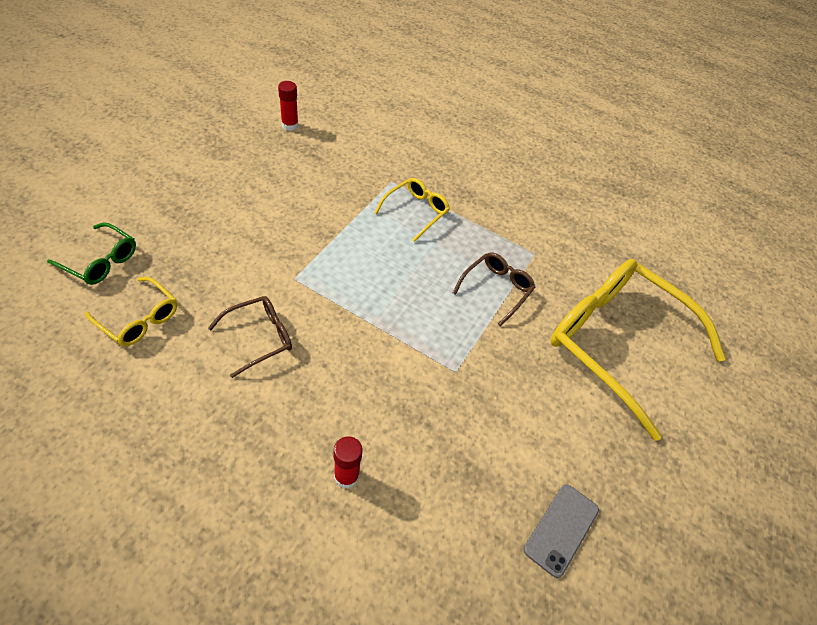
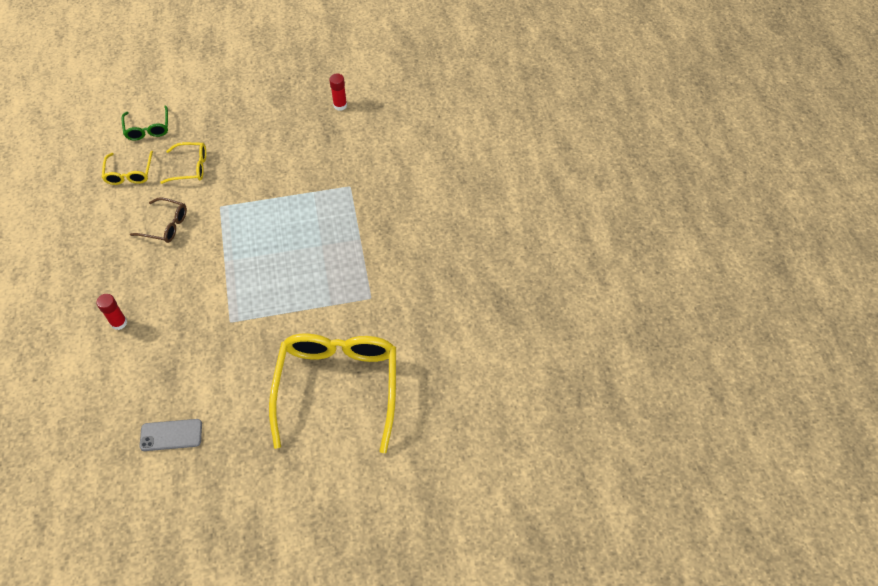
camera: 55 degrees right, 5 degrees up
yellow glasses [374,178,450,242] -> yellow glasses moved to [160,142,206,184]
brown glasses [453,252,535,327] -> none

